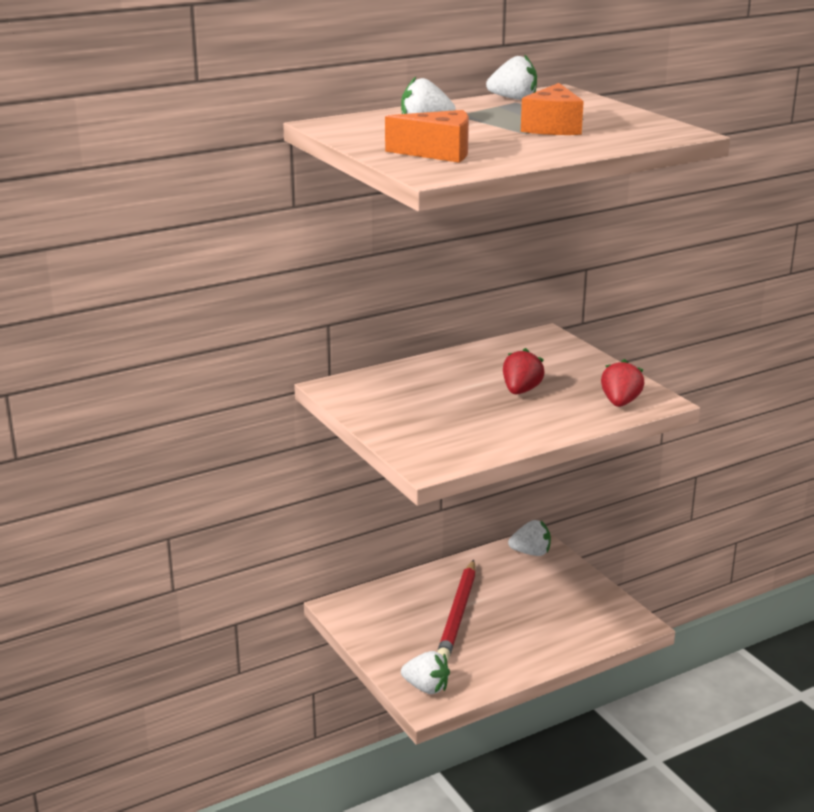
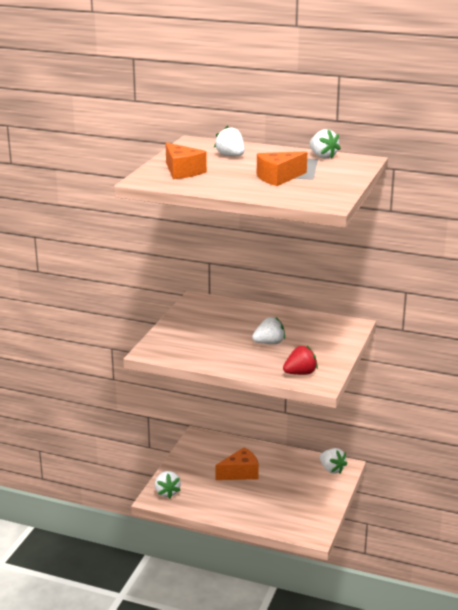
camera: 50 degrees right, 0 degrees up
red pencil [437,560,476,661] -> orange cheese [215,447,259,480]
red strawberry [503,348,545,394] -> white strawberry [252,317,285,344]

